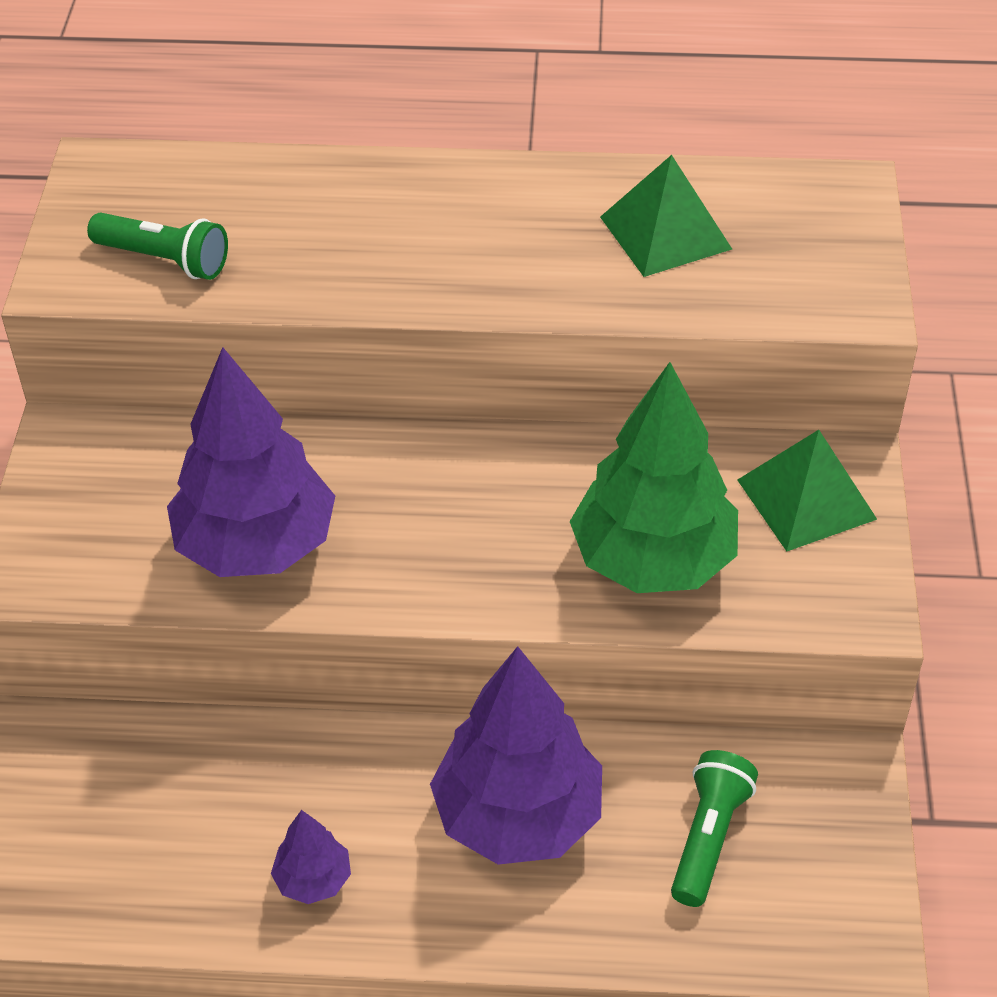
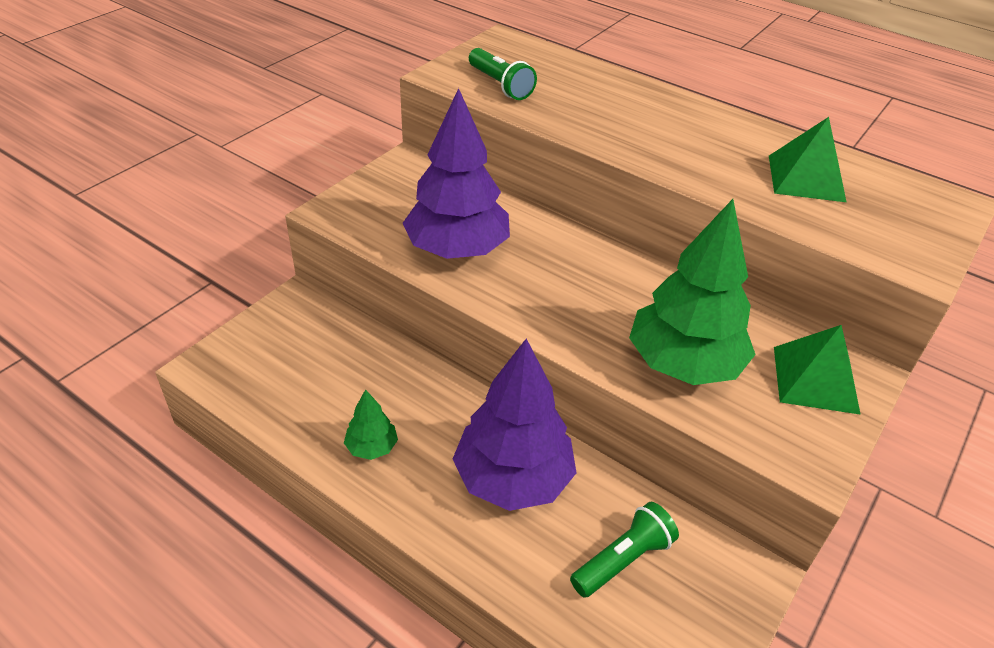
camera: 30 degrees right, 5 degrees down
purple tree [271,810,351,904] -> green tree [344,389,398,460]

